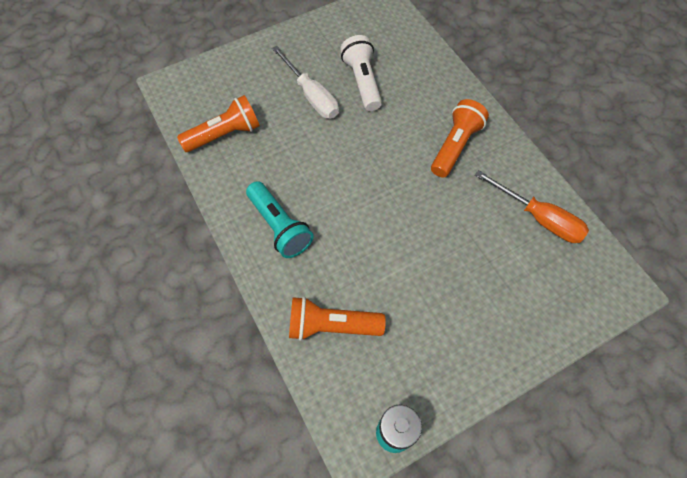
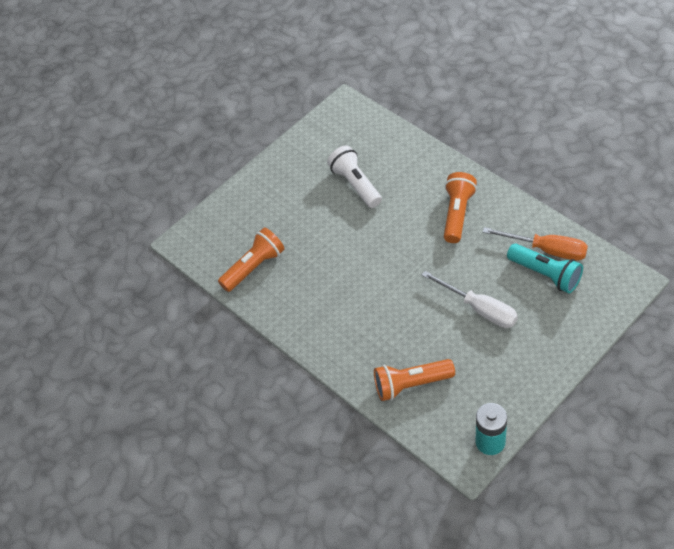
camera: 10 degrees left, 10 degrees down
turquoise flashlight [246,181,313,258] -> turquoise flashlight moved to [507,244,583,293]
white screwdriver [272,46,339,119] -> white screwdriver moved to [422,271,518,328]

